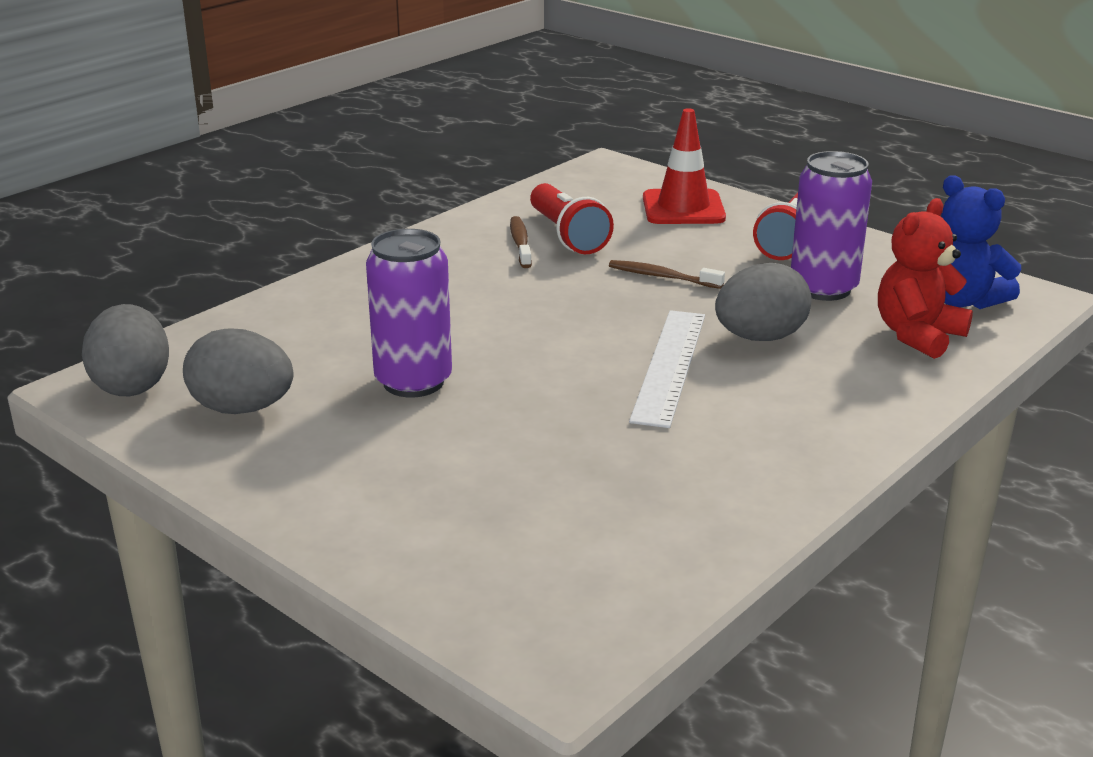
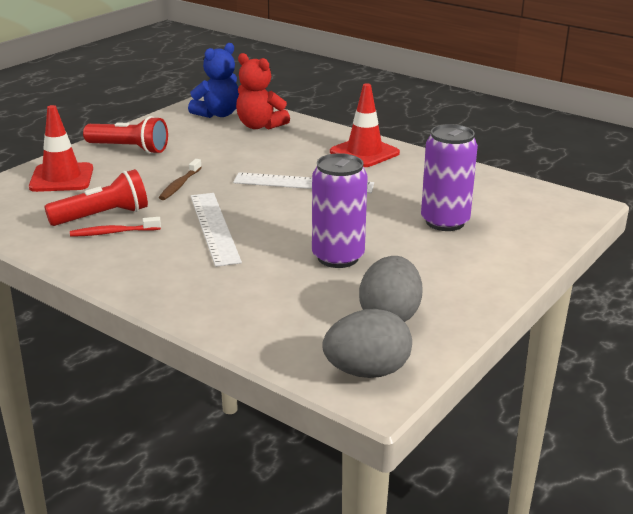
camera: 95 degrees left, 0 degrees up
brown toothbrush [510,216,532,268] -> red toothbrush [70,217,161,237]
grey egg [715,263,811,341] -> none
purple can [791,151,872,301] -> purple can moved to [421,124,478,231]
none -> white ruler [191,193,242,267]
none -> red traffic cone [330,83,400,167]

